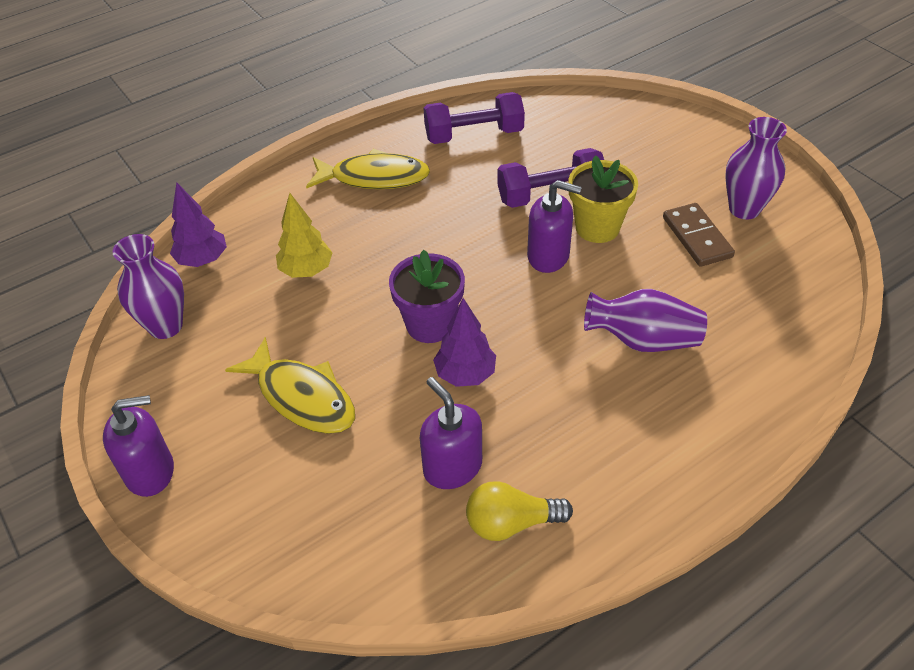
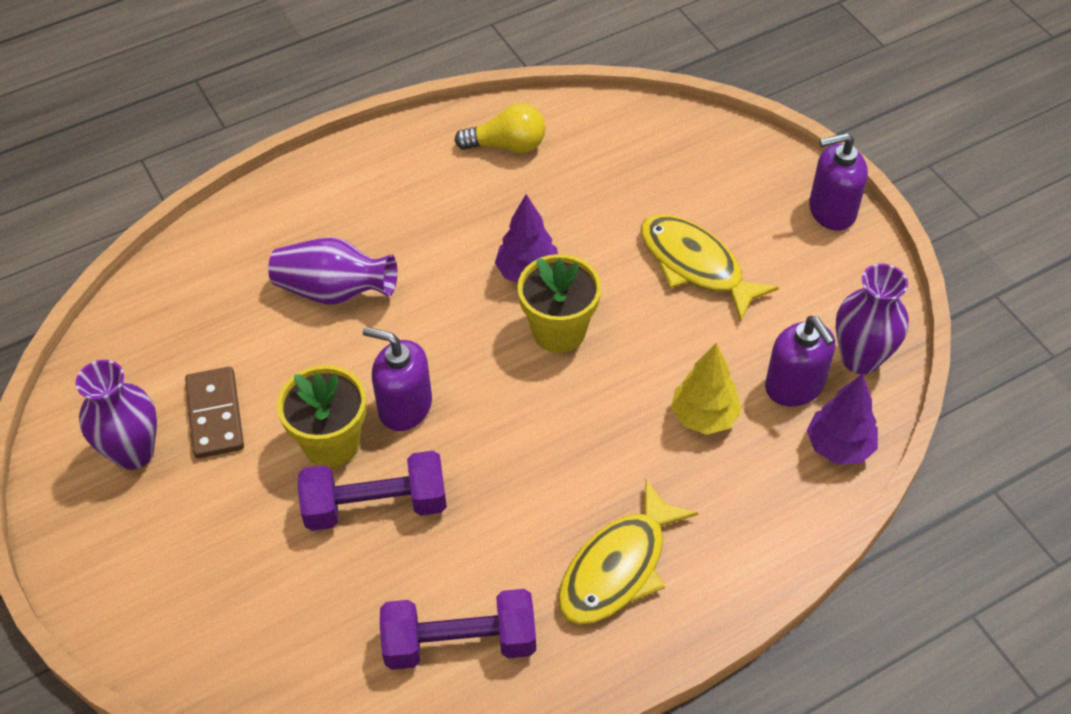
camera: 175 degrees left, 5 degrees up
yellow fish [306,149,430,189] -> yellow fish turned 60 degrees counterclockwise [558,480,698,625]
purple flower pot [389,250,465,343] -> yellow flower pot [517,254,601,353]
purple soap dispenser [420,377,482,489] -> purple soap dispenser moved to [765,316,835,407]

